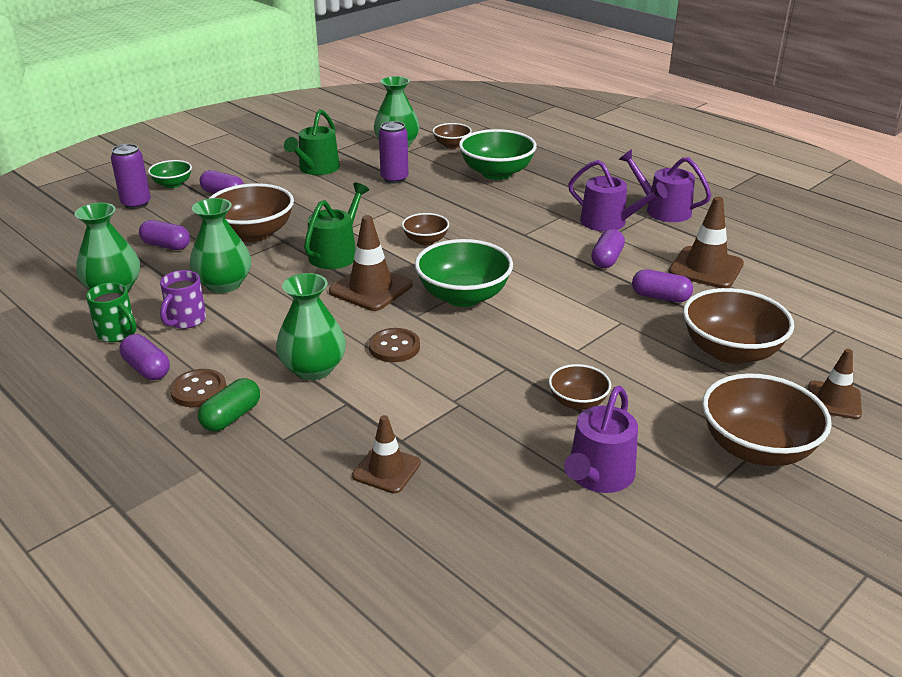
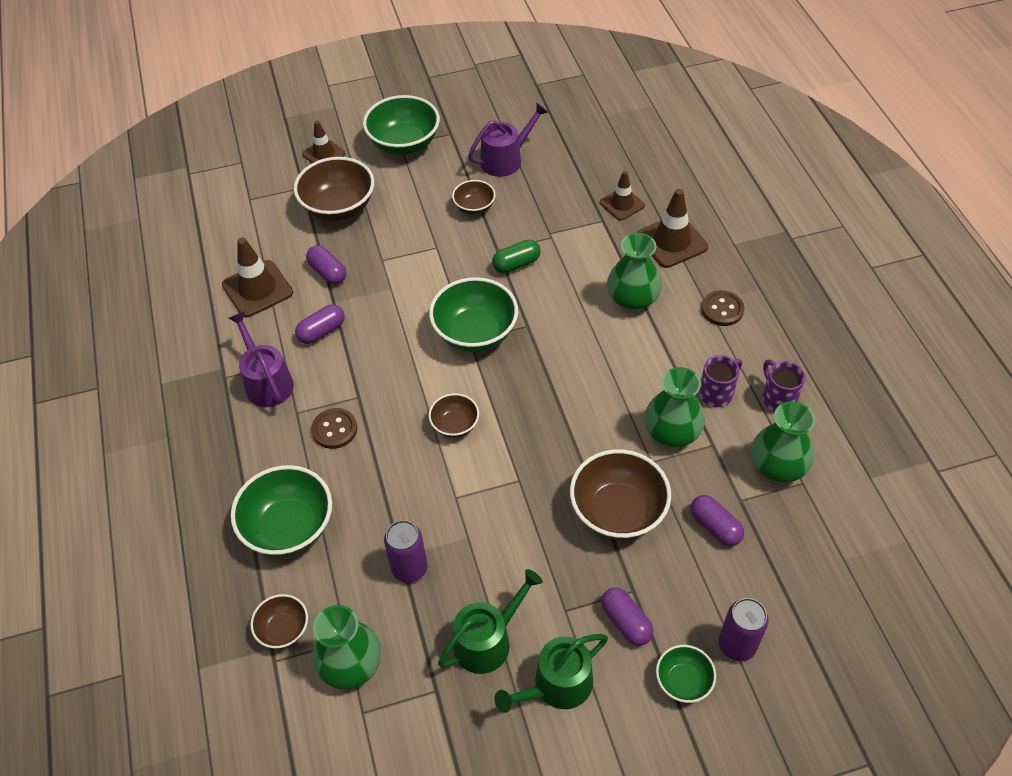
camera: 150 degrees left, 20 degrees up
green mug [86,283,137,342] -> purple mug [762,360,805,412]
purple capsule [120,334,170,380] -> none
green capsule [198,378,260,432] -> green capsule moved to [492,240,541,273]
green watering can [304,183,369,269] -> green watering can moved to [494,634,608,713]
brown traffic cone [329,215,412,311] -> brown traffic cone moved to [637,189,708,268]
brown button [369,328,420,362] -> brown button moved to [311,408,357,449]
purple watering can [619,149,711,222] -> none
brown bowl [702,373,832,466] -> green bowl [363,95,440,155]

